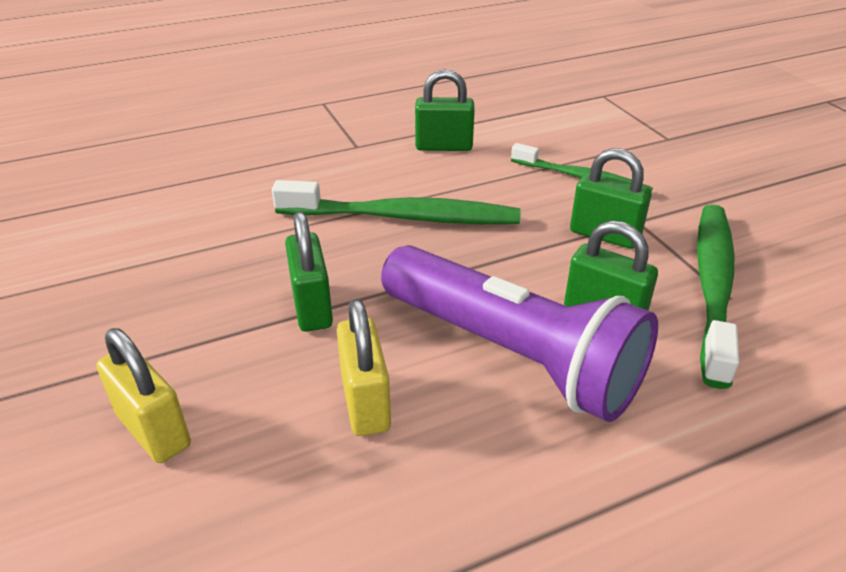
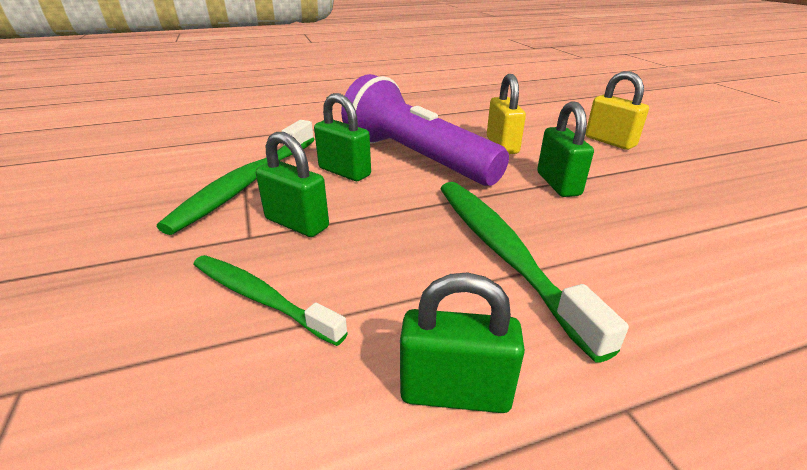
camera: 175 degrees left, 5 degrees down
green toothbrush [272,180,521,224] -> green toothbrush turned 60 degrees clockwise [440,182,629,362]

